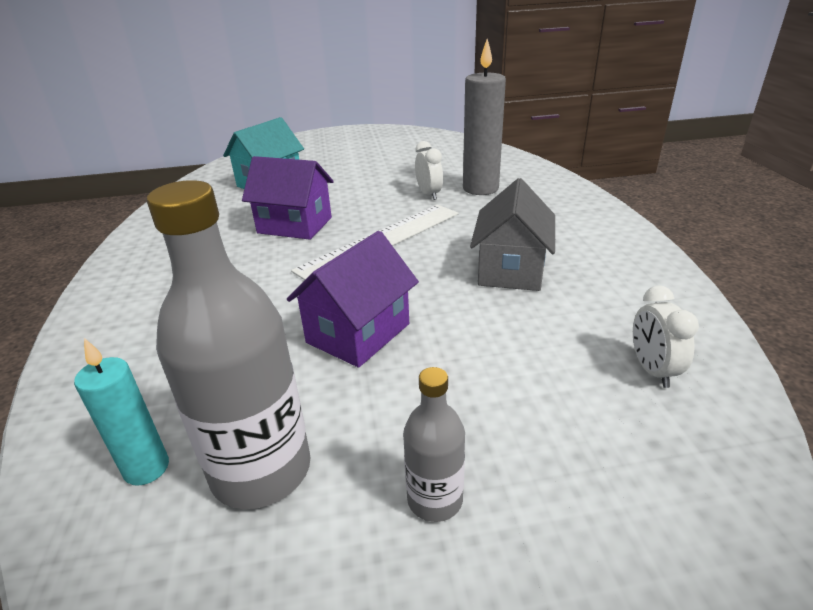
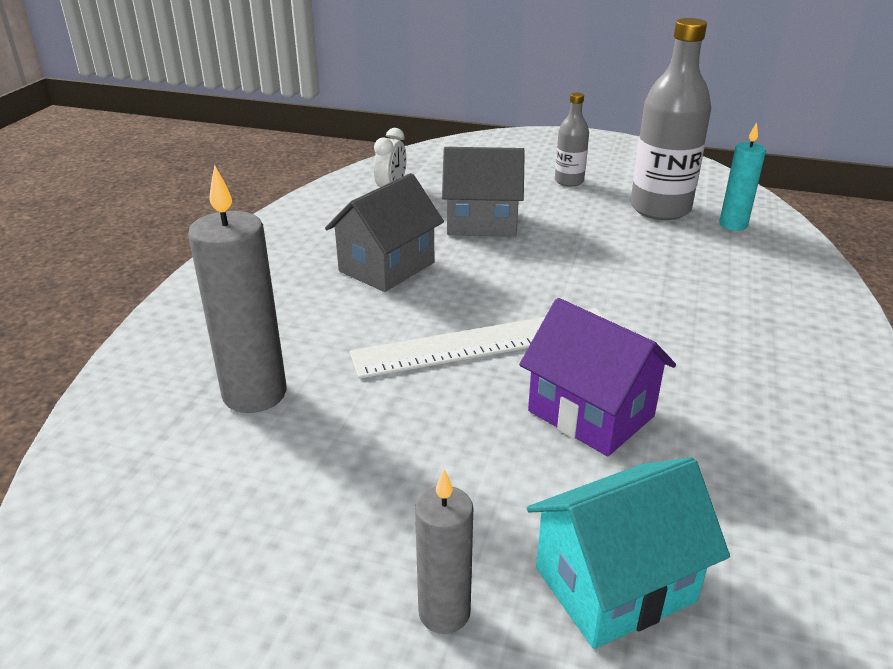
camera: 155 degrees left, 0 degrees up
purple house [287,231,419,368] -> none
white clock [415,141,443,200] -> none
none -> grey candle [415,469,473,634]
none -> grey house [442,147,525,237]

